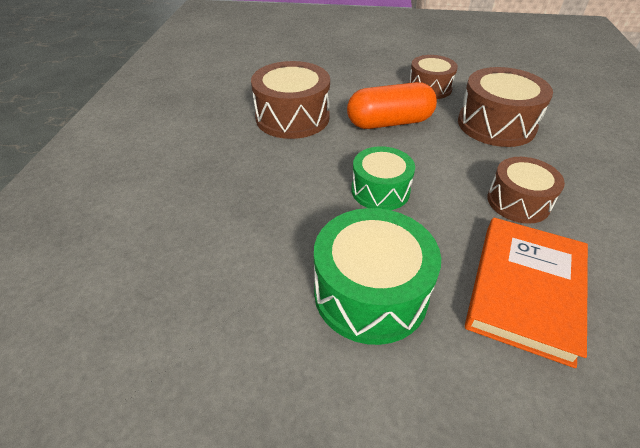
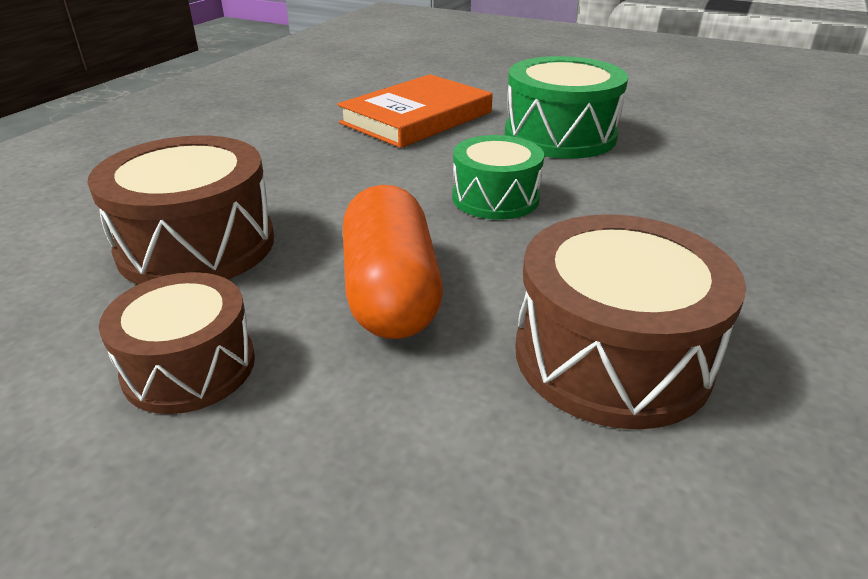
camera: 160 degrees left, 10 degrees down
orange capsule [347,82,437,129] -> orange capsule turned 75 degrees clockwise [343,185,443,339]
brown drum [487,157,565,224] -> none

